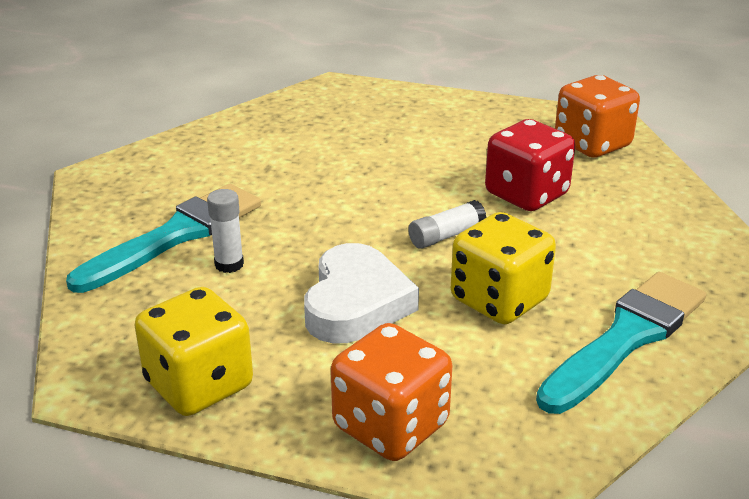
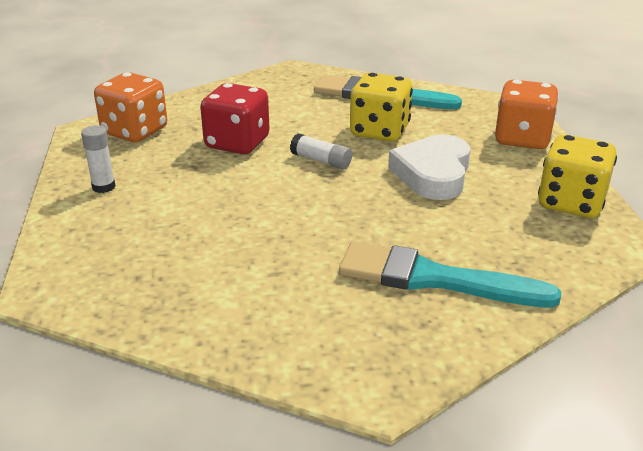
camera: 115 degrees left, 0 degrees up
white glue stick [207,189,244,273] -> white glue stick moved to [81,125,116,193]
white heart [304,243,419,343] -> white heart turned 60 degrees counterclockwise [388,135,470,200]

